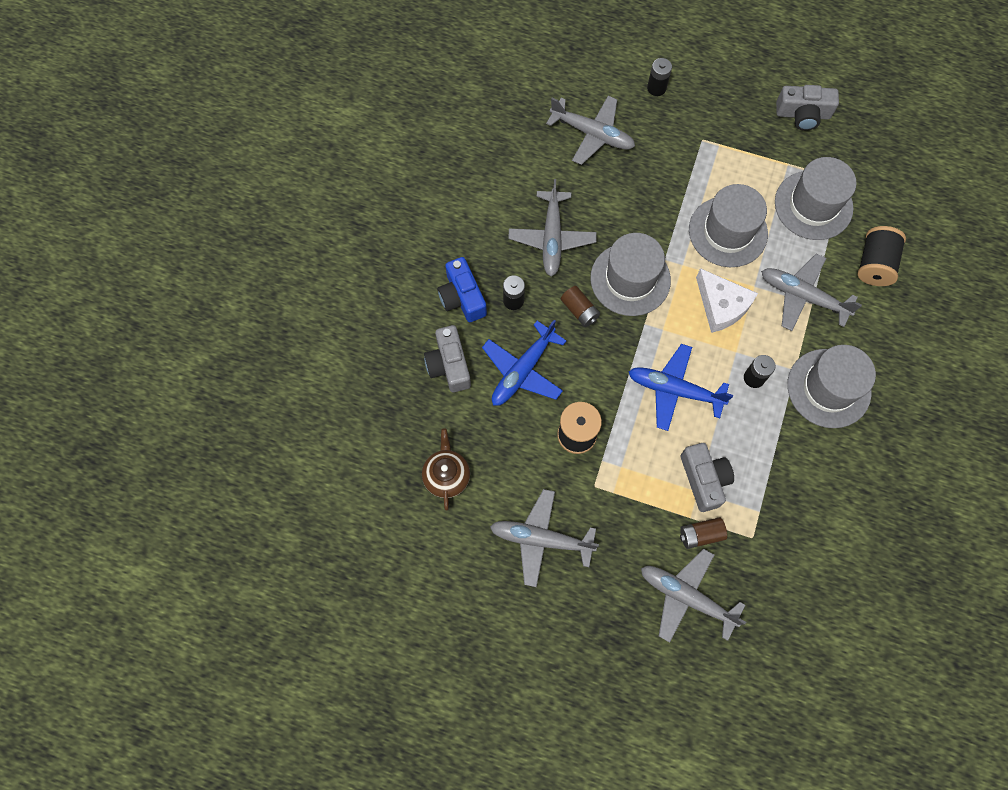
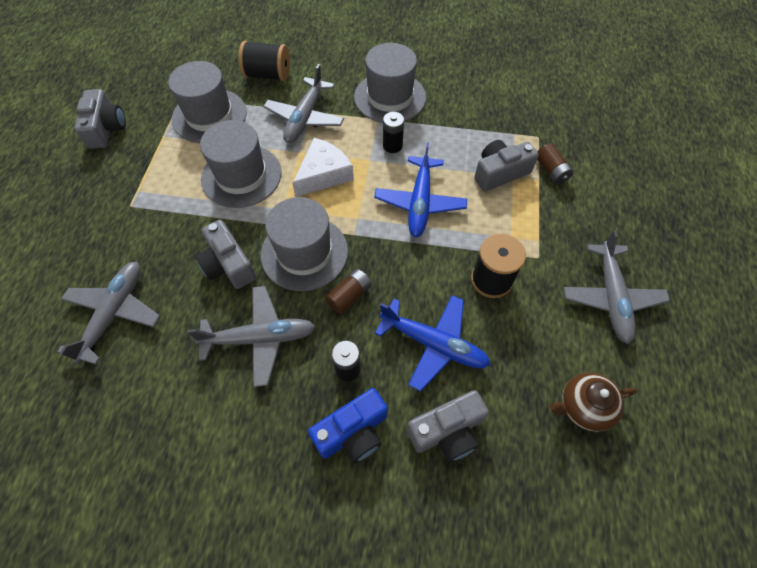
camera: 100 degrees left, 10 degrees down
grey plane [641,549,746,643] -> none
black battery [647,58,672,96] -> none
none -> grey camera [195,220,256,289]

